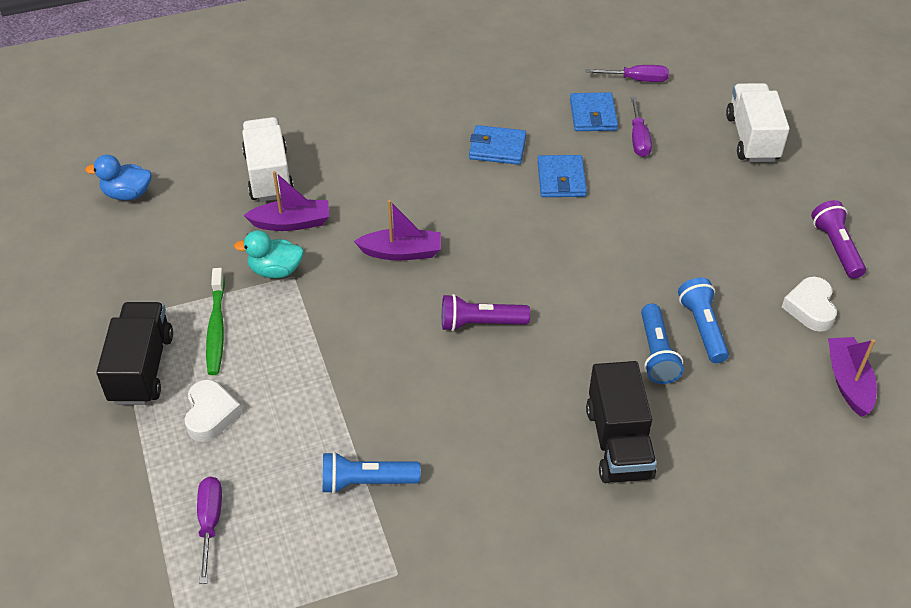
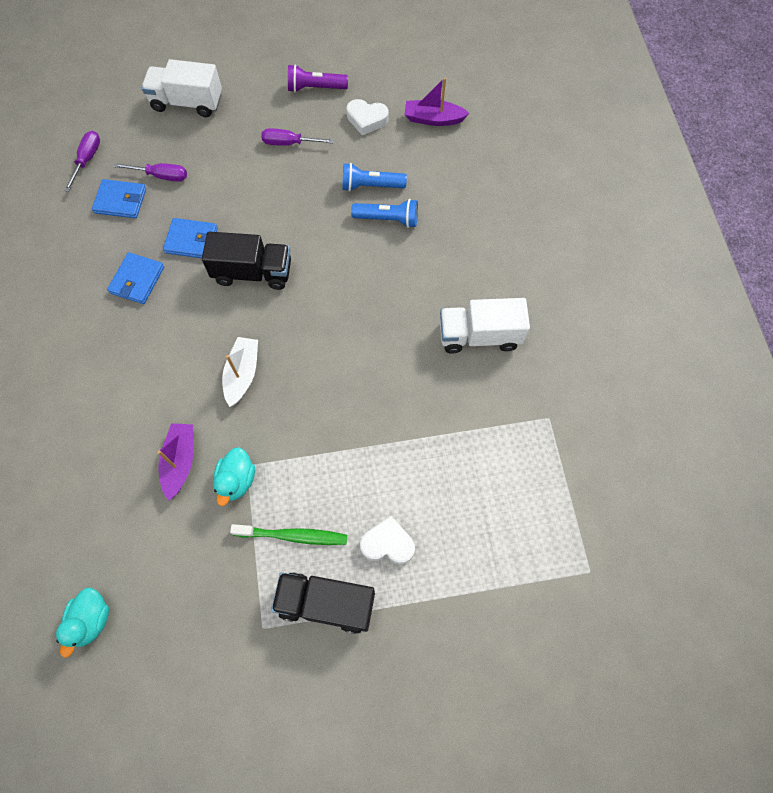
camera: 80 degrees left, 20 degrees up
blue duck [85,155,152,201] -> turquoise duck [56,587,109,658]
purple screwdriver [197,477,222,584] -> purple screwdriver moved to [261,128,334,146]
white truck [242,117,294,202] -> white truck moved to [440,298,530,354]
blue flashlight [323,451,421,494] -> none
purple boat [354,200,441,261] -> white boat [222,337,258,407]
purple flashlight [442,294,530,331] -> none
black truck [586,361,657,483] -> black truck moved to [202,232,291,290]

